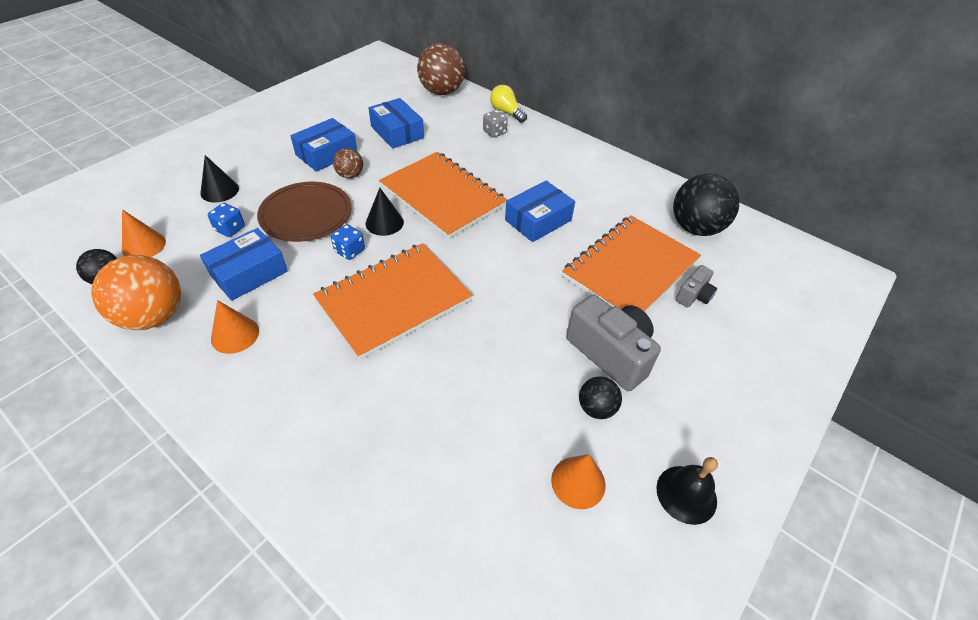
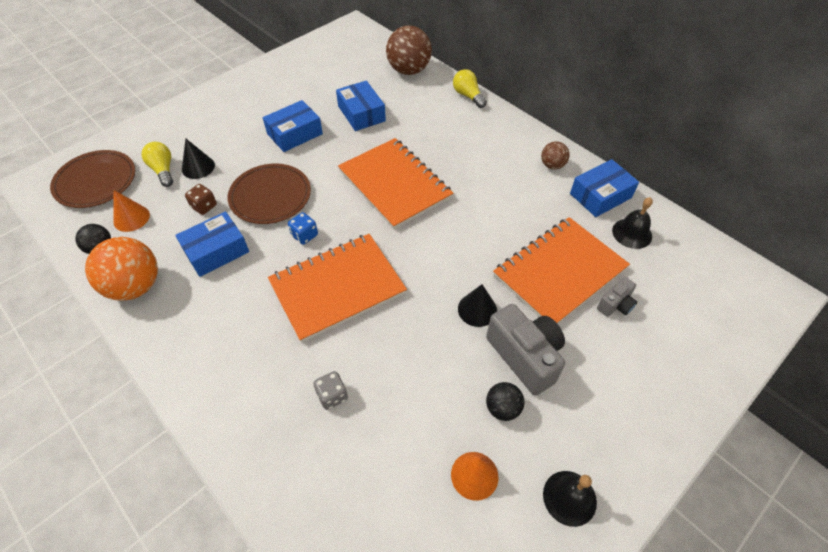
camera: 10 degrees right, 5 degrees up
blue dice [208,203,245,237] -> brown dice [185,184,217,215]
orange cone [211,300,259,354] -> none
brown ball [333,148,363,178] -> brown ball moved to [541,141,570,169]
black cone [365,188,404,236] -> black cone moved to [458,284,497,327]
grey dice [483,110,508,138] -> grey dice moved to [313,371,348,410]
blue box [505,181,575,242] -> blue box moved to [570,159,639,217]
black ball [673,173,739,236] -> black bell [612,197,653,249]
none -> brown plate [50,150,135,208]
none -> yellow light bulb [142,142,173,187]

